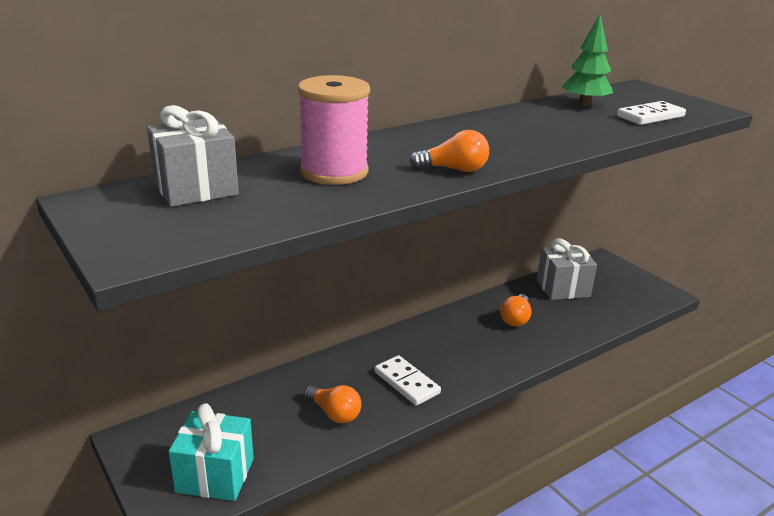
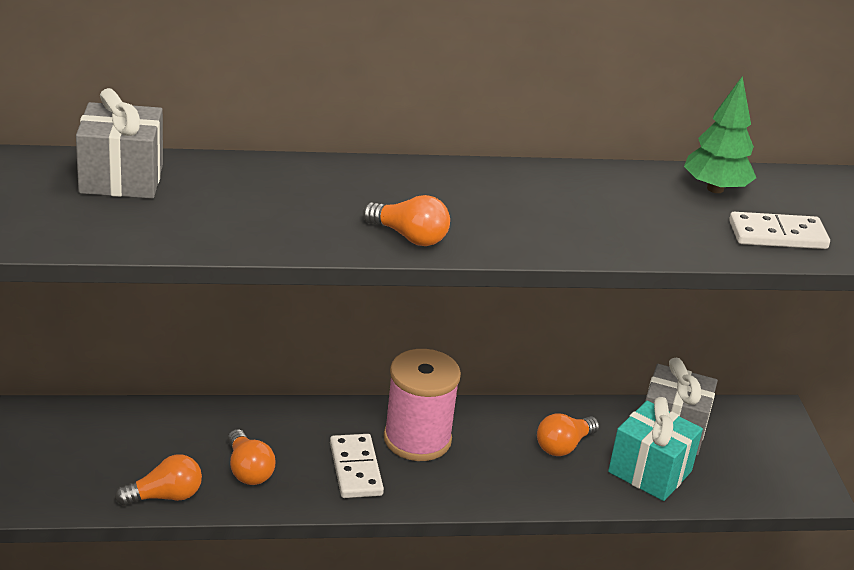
camera: 25 degrees right, 5 degrees up
turquoise gift [168,403,254,501] -> turquoise gift moved to [608,397,703,501]
pink spool [298,75,370,185] -> pink spool moved to [384,349,461,461]
none -> orange light bulb [115,454,202,506]

